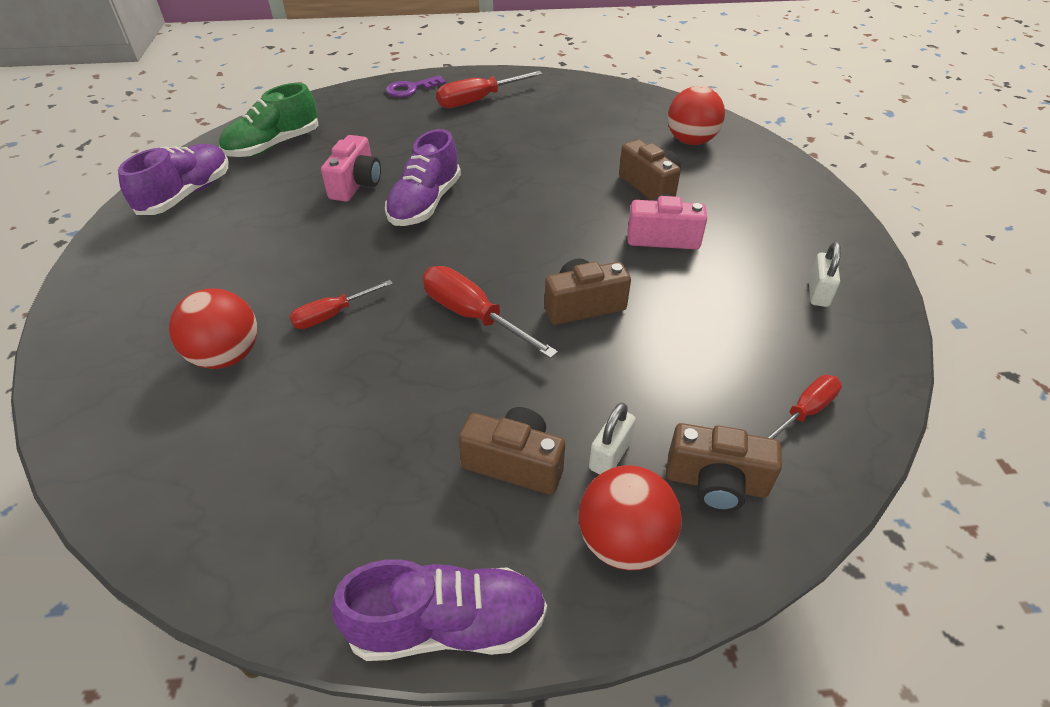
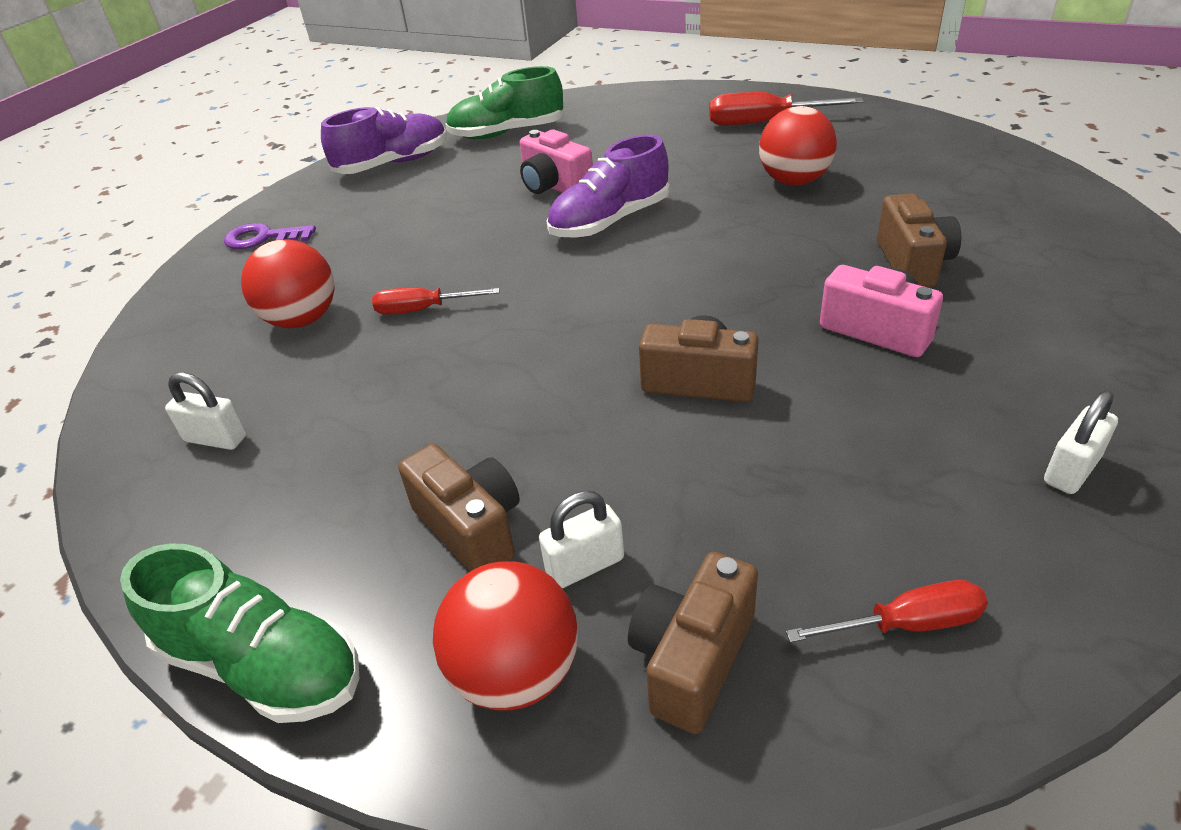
camera: 35 degrees right, 5 degrees down
pink camera [321,135,381,202] -> pink camera turned 90 degrees clockwise [520,129,593,194]
purple shoe [331,559,547,661] -> green shoe [120,543,360,723]
purple key [386,75,446,97] -> purple key moved to [224,223,316,249]
red screwdriver [422,266,558,359] -> none
brown camera [666,423,782,512] -> brown camera turned 75 degrees clockwise [628,552,758,734]
red ball [668,86,725,145] -> red ball moved to [759,106,837,185]
none -> white padlock [165,372,247,450]

